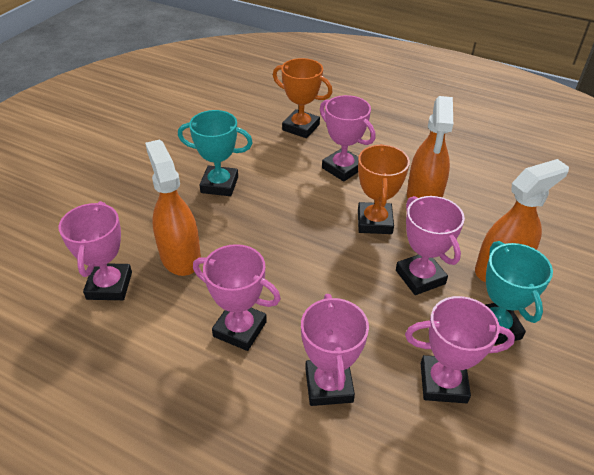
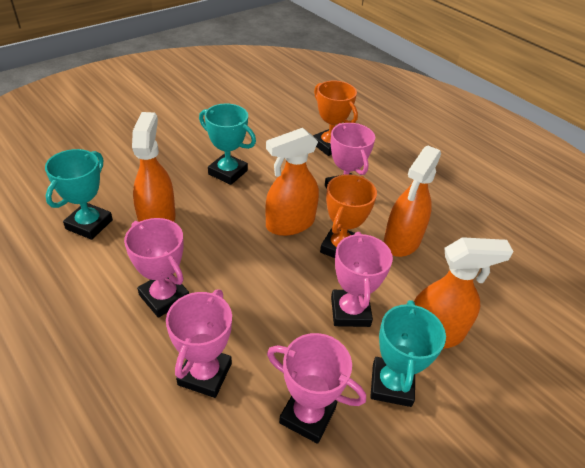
camera: 20 degrees right, 0 degrees up
pink trophy [58,201,132,300] -> turquoise trophy [45,149,113,240]
none -> orange spray bottle [265,128,319,236]

